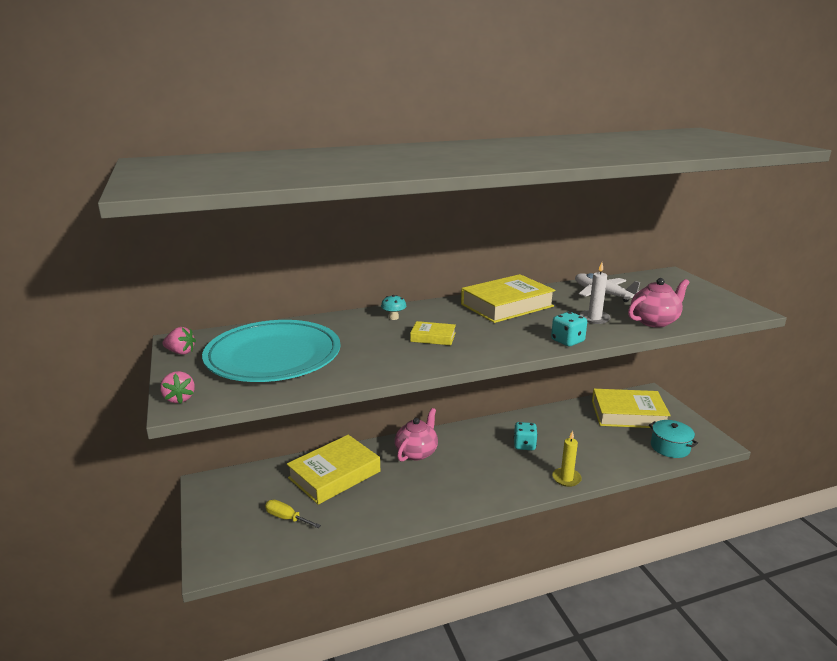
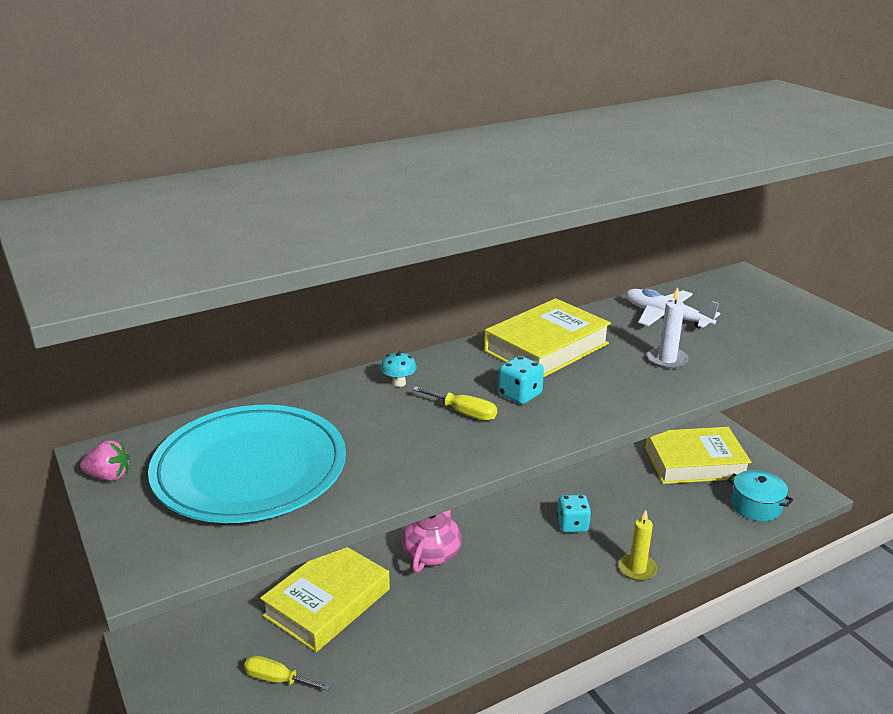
camera: 10 degrees left, 5 degrees up
pink strawberry [160,371,195,404] -> none
yellow book [410,321,456,345] -> yellow screwdriver [412,387,497,421]
turquoise dice [551,312,587,346] -> turquoise dice moved to [498,356,544,404]
pink teapot [628,278,690,327] -> none

